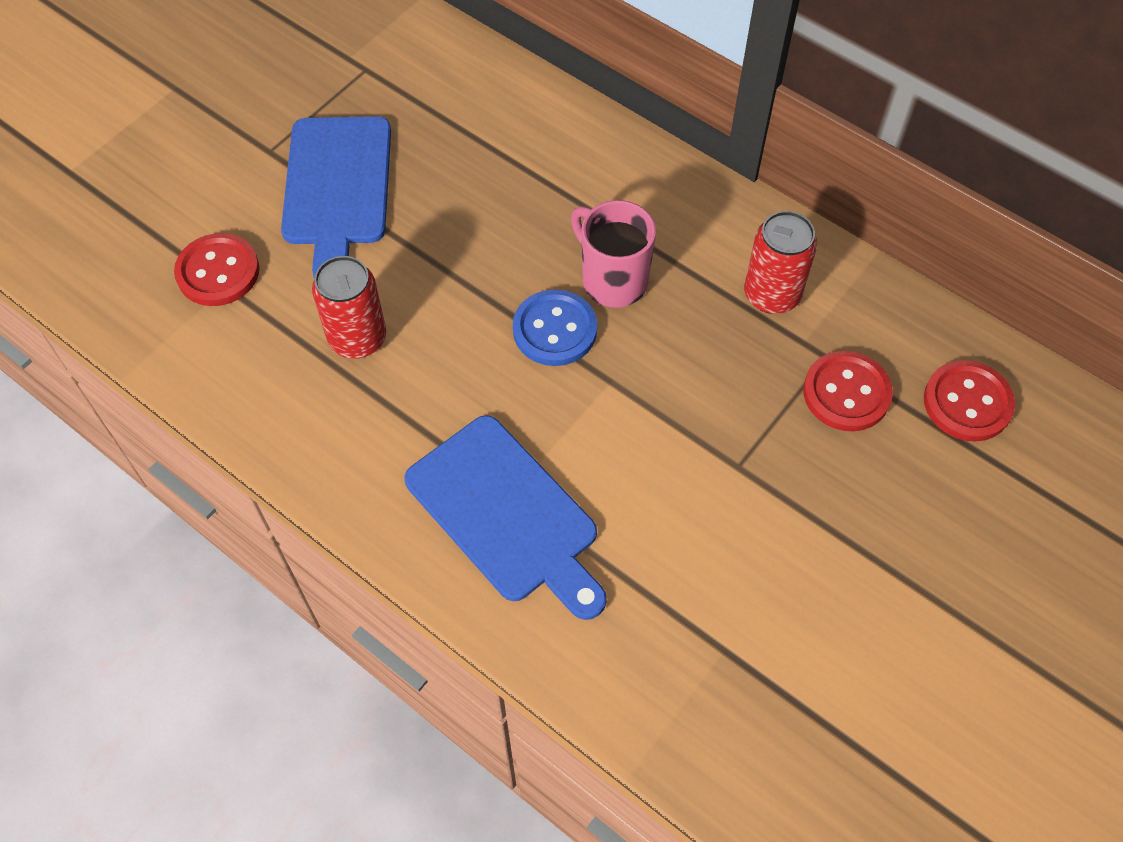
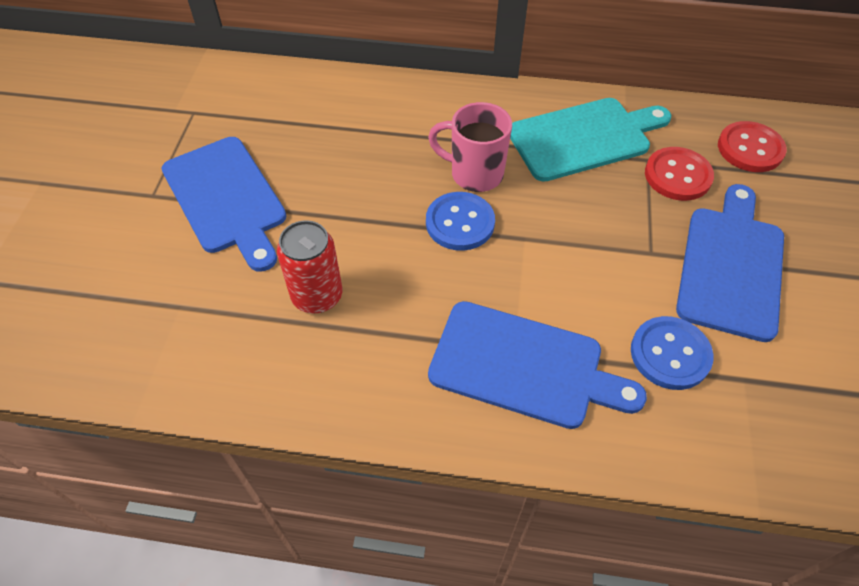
camera: 30 degrees left, 5 degrees down
red button [174,233,259,306] -> none
red can [744,211,817,314] -> turquoise cutting board [510,98,671,182]
none -> blue button [631,316,713,390]
none -> blue cutting board [676,184,784,342]

